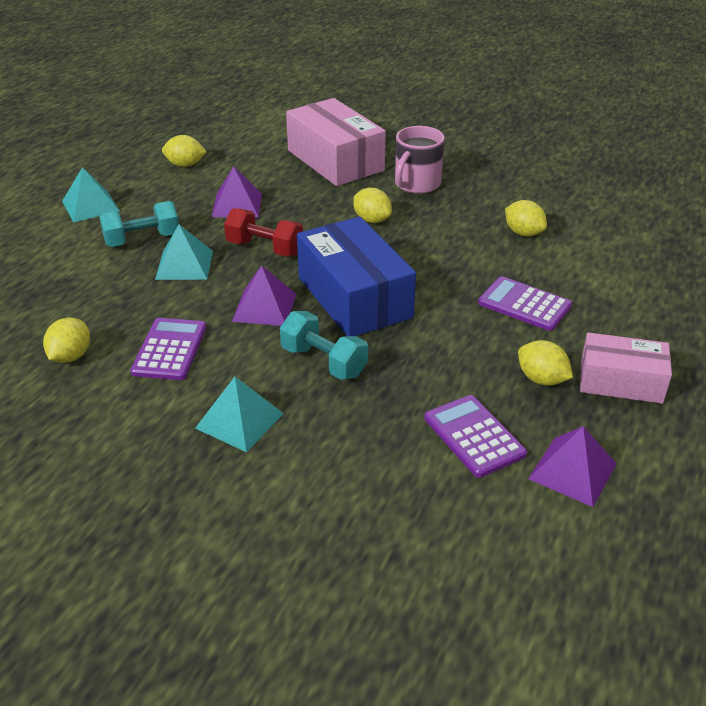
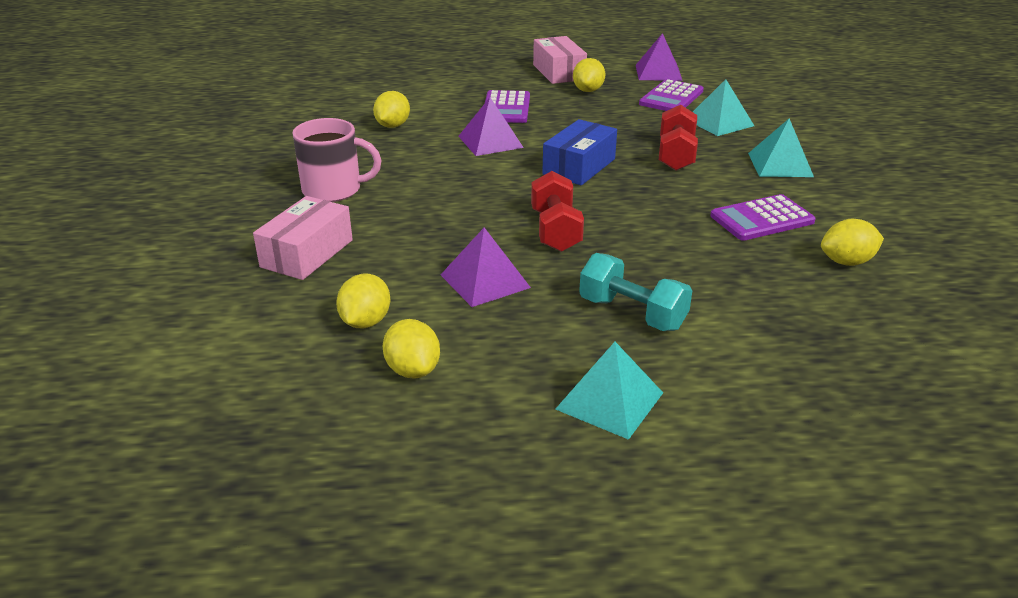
camera: 120 degrees left, 5 degrees down
turquoise pyramid [155,224,213,280] -> turquoise pyramid moved to [693,79,754,136]
purple pyramid [232,265,296,326] -> purple pyramid moved to [458,97,524,156]
turquoise dumbbell [280,311,368,380] -> red dumbbell [659,105,698,171]
pink box [286,98,386,186] -> pink box [253,196,353,280], size x0.62
blue box [297,217,416,336] -> blue box [542,119,617,185], size x0.62
yellow lemon [353,188,392,223] -> yellow lemon moved to [336,274,390,328]

